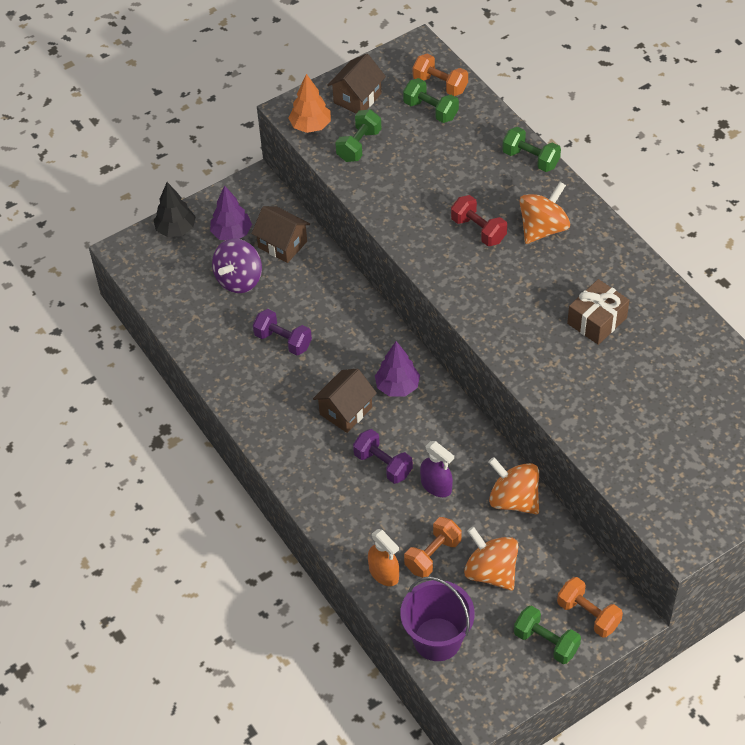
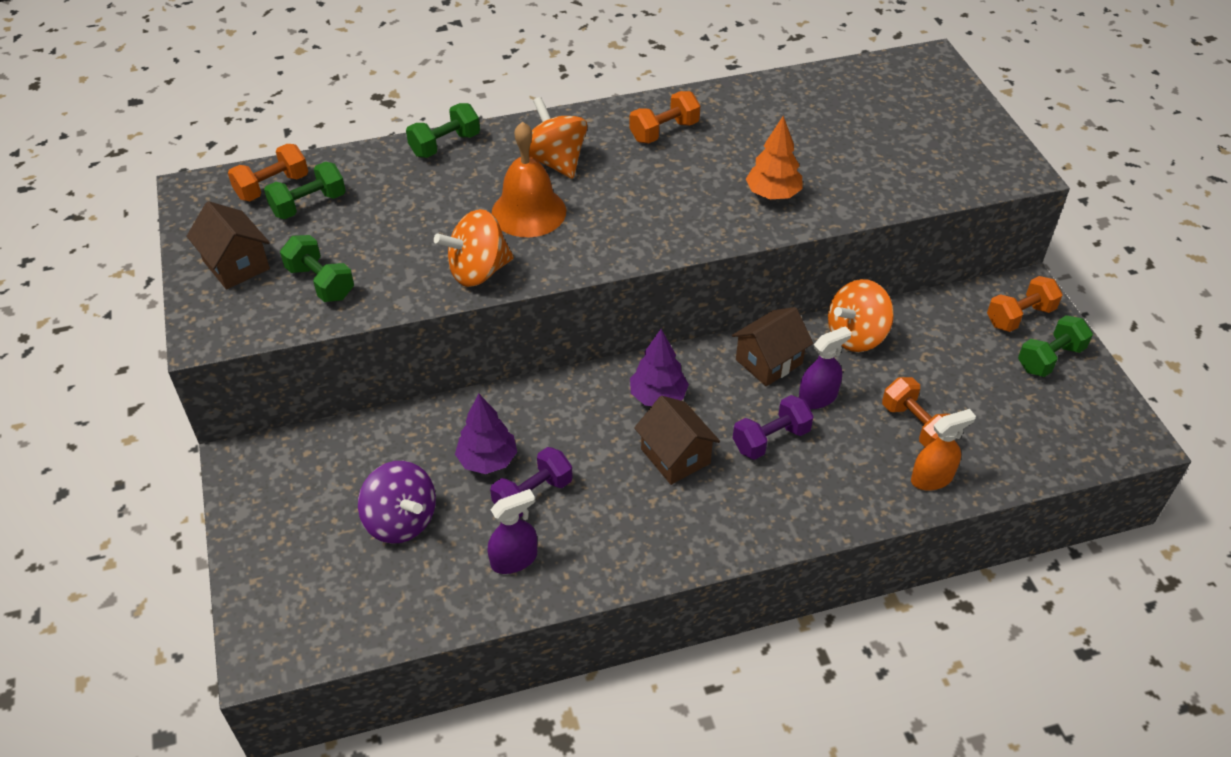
camera: 75 degrees left, 5 degrees down
black tree [153,182,196,237] -> none
purple tree [210,186,252,240] -> purple tree moved to [455,394,517,474]
brown house [251,206,310,263] -> brown house moved to [732,307,813,386]
orange tree [288,74,331,133] -> orange tree moved to [746,116,803,199]
purple bucket [400,577,475,661] -> none
red dumbbell [451,195,507,246] -> orange bell [492,121,566,237]
orange spinning top [464,527,518,591] -> orange spinning top moved to [434,209,514,287]
brown gift [567,279,630,345] -> none
none -> purple spray bottle [488,489,537,574]
none -> orange dumbbell [629,91,700,143]

